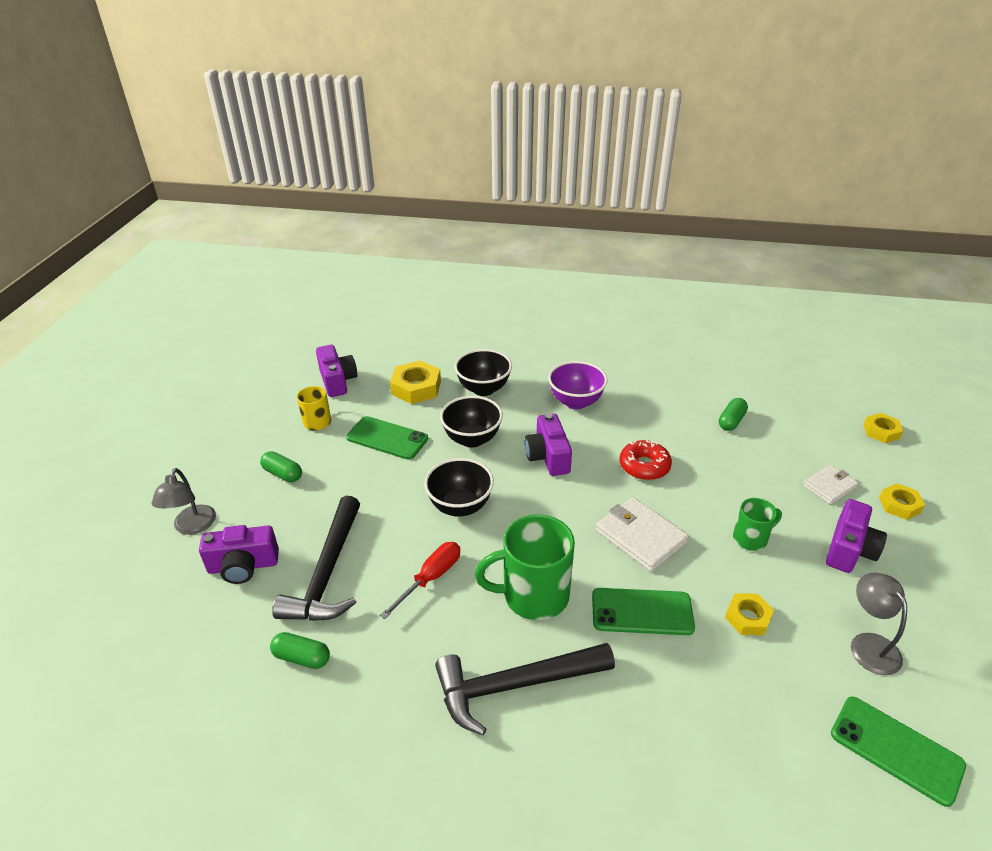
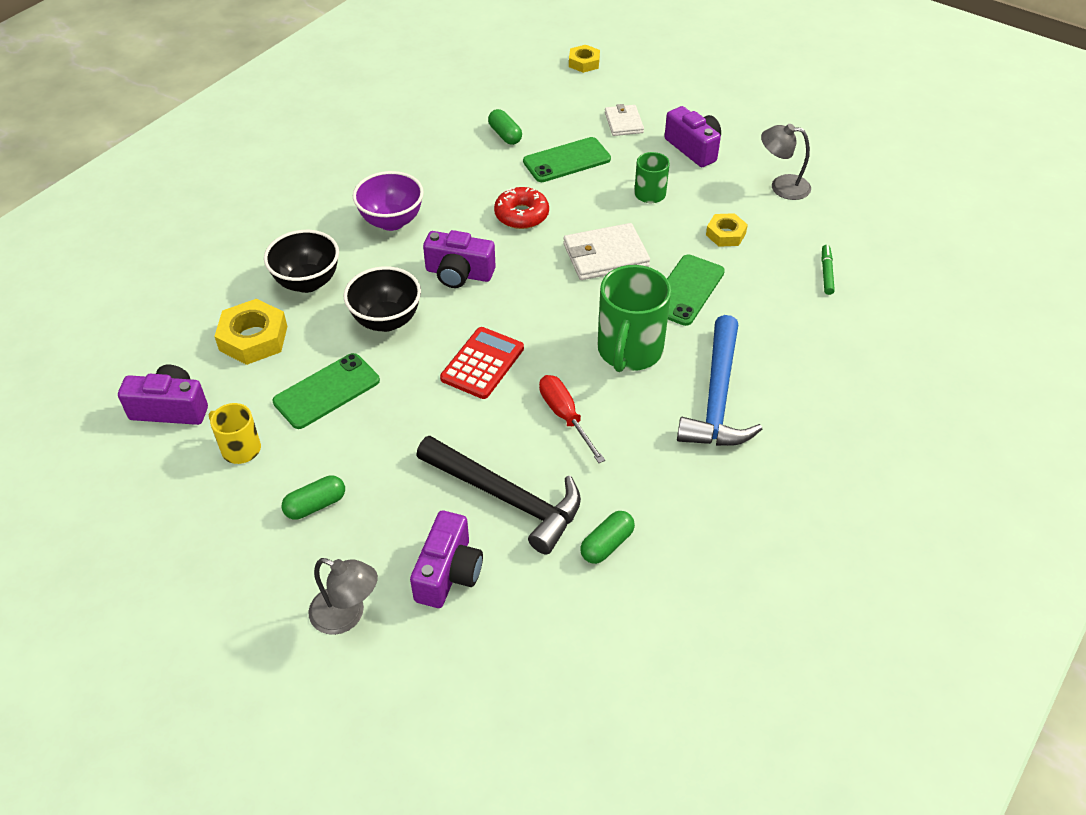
camera: 65 degrees left, 10 degrees up
black bowl [424,458,494,516] -> red calculator [440,327,524,399]
black hammer [435,643,615,735] -> blue hammer [677,315,762,446]
green phone [831,697,966,807] -> green phone moved to [523,137,611,182]
yellow nut [879,483,925,520] -> none
none -> green marker [822,245,835,295]

